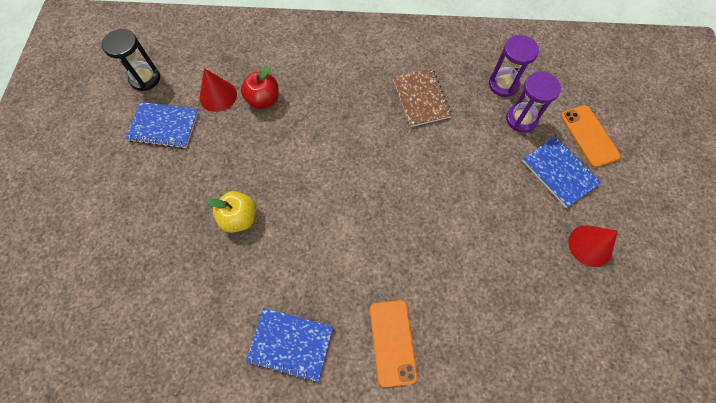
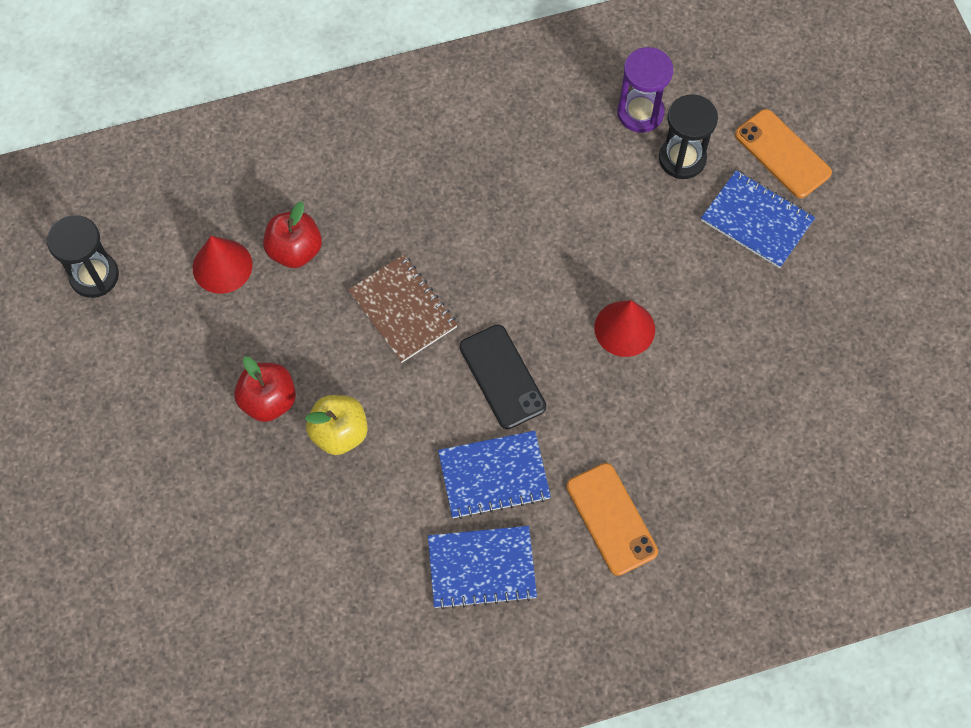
camera: 20 degrees left, 0 degrees up
blue notebook [125,102,199,149] -> blue notebook moved to [438,431,551,519]
brown notebook [393,68,452,127] -> brown notebook moved to [348,254,458,363]
purple hourglass [506,72,561,133] -> black hourglass [659,94,718,179]
red cone [569,225,618,267] -> red cone moved to [594,300,655,357]
none -> red apple [234,356,296,422]
none -> black phone [459,324,546,429]

